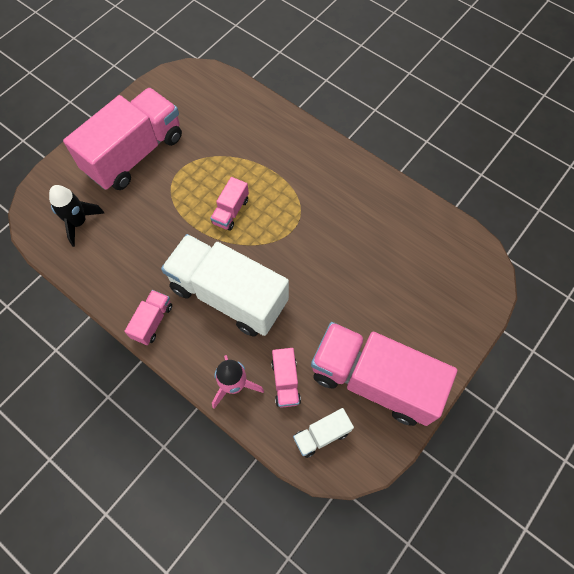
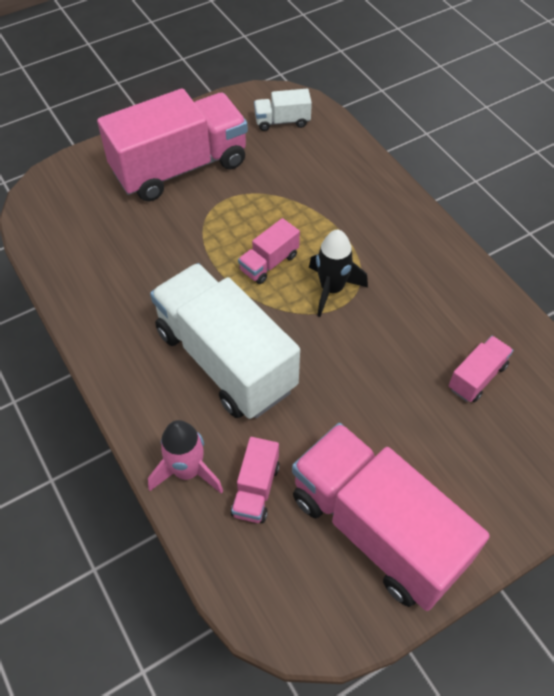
camera: 20 degrees right, 10 degrees down
black rocket [49,185,104,247] -> black rocket moved to [309,230,368,317]
pink truck [124,290,172,345] -> pink truck moved to [449,336,513,402]
white truck [293,408,354,458] -> white truck moved to [254,89,312,131]

